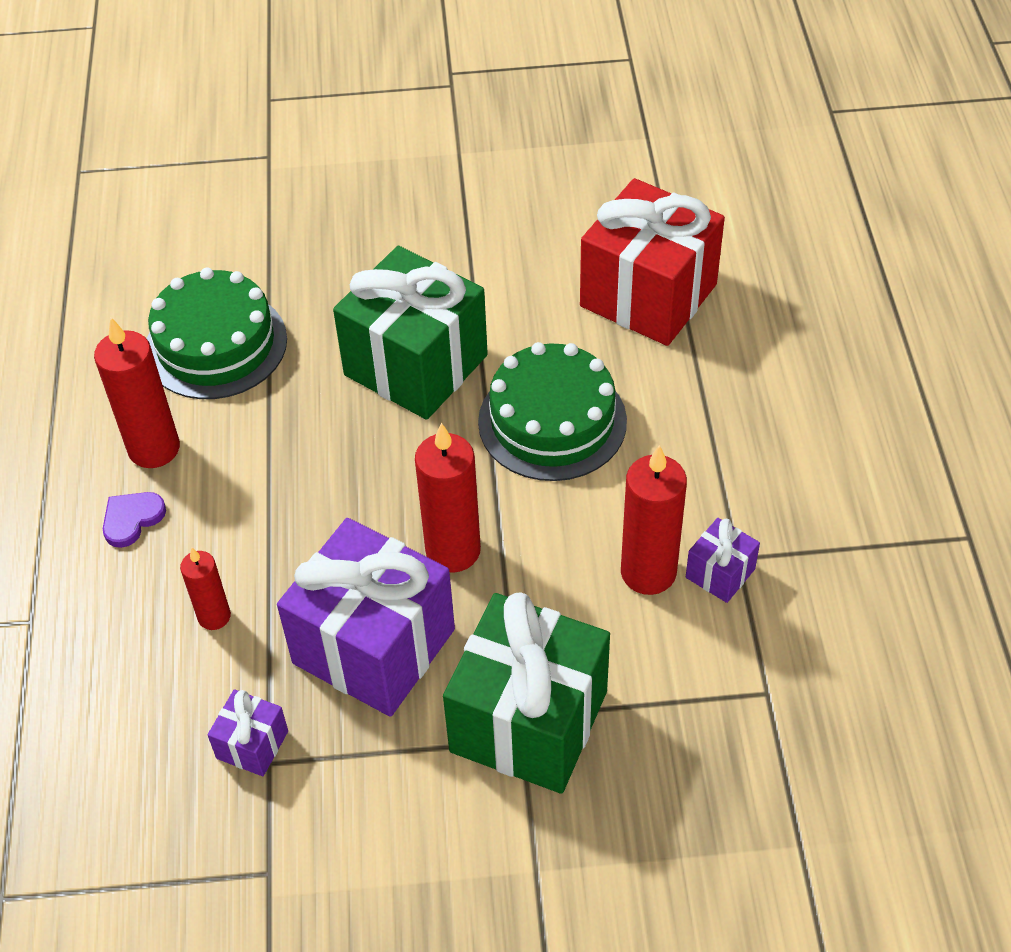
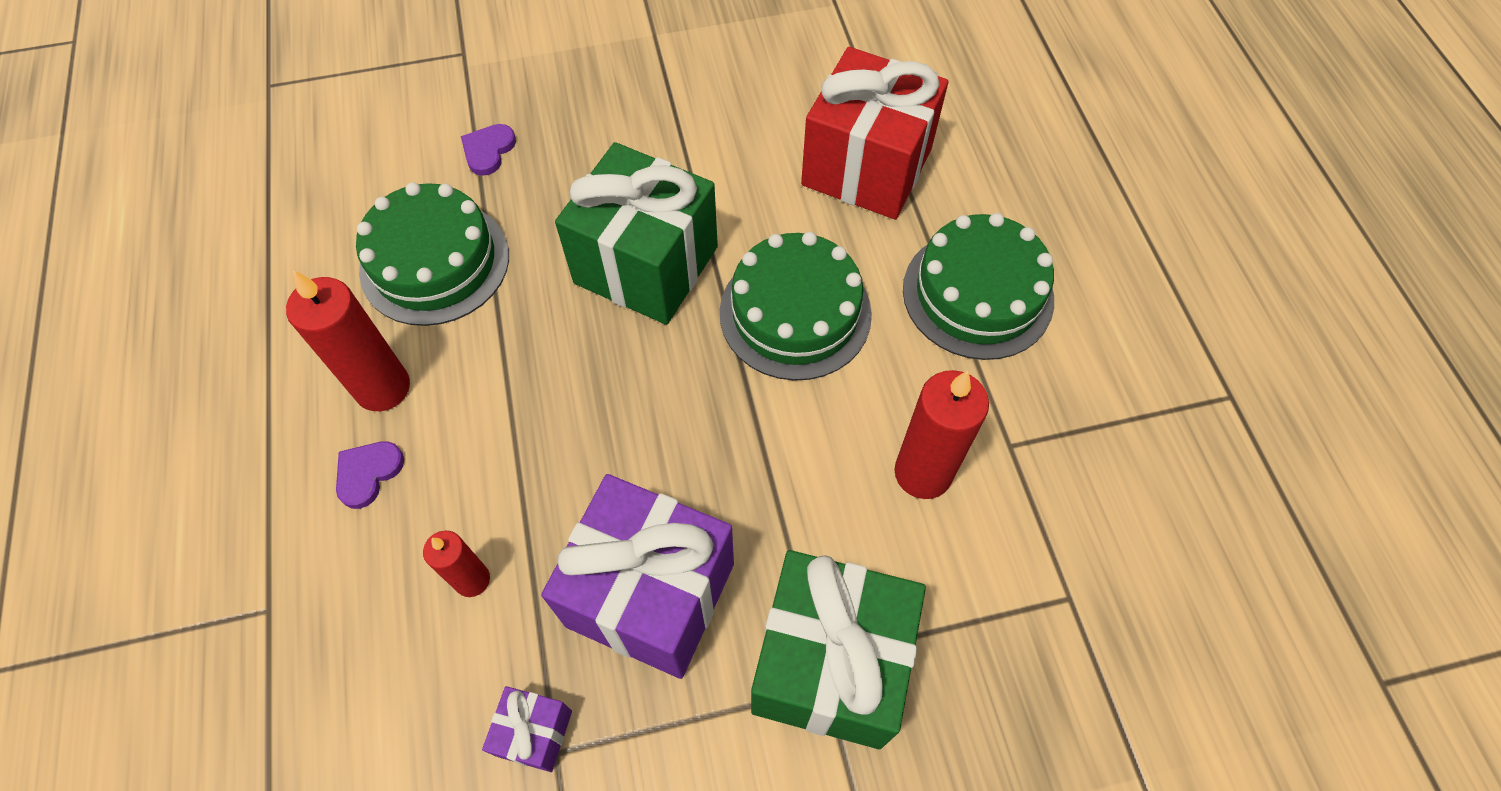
camera: 10 degrees left, 10 degrees up
red candle [415,422,481,573] -> none
purple gift [686,518,760,603] -> none
none -> purple heart [461,124,516,176]
none -> green cake [903,213,1054,360]

